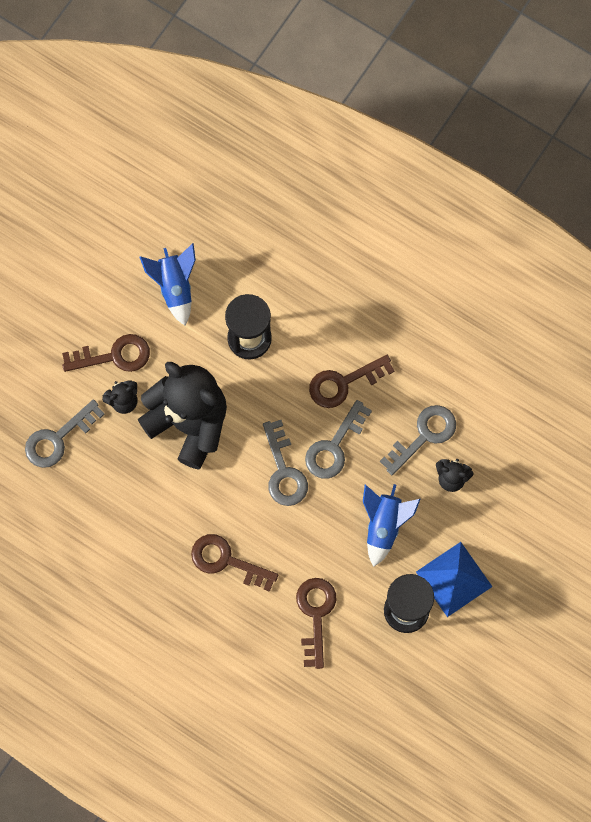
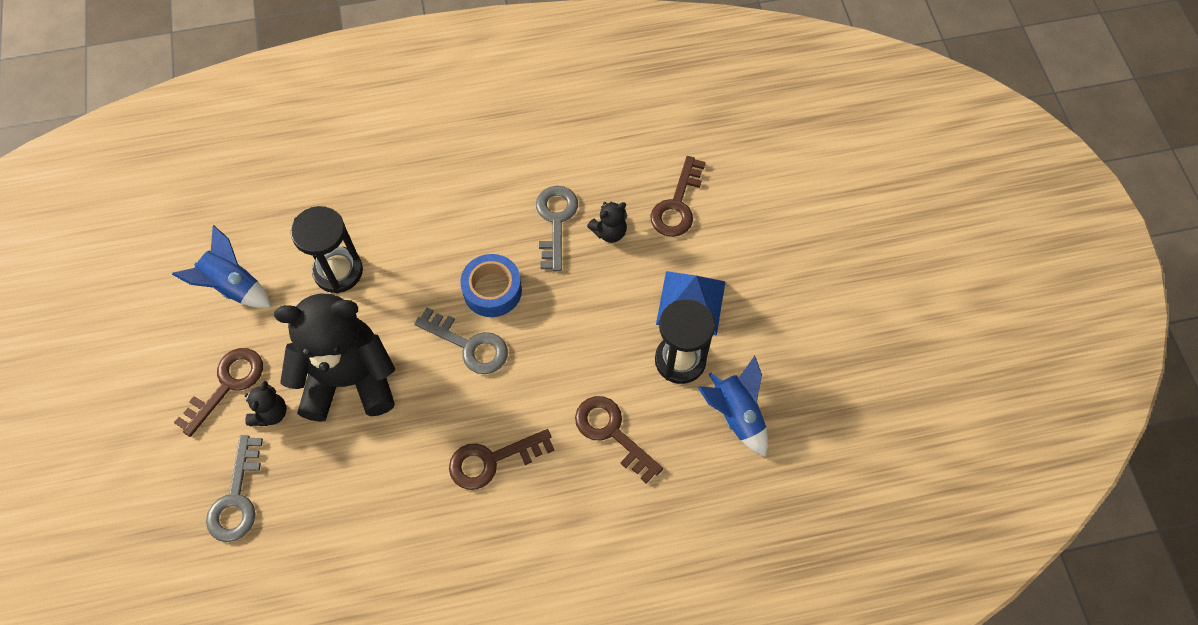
camera: 45 degrees left, 10 degrees down
grey key [305,400,372,479] -> blue tape [460,254,522,317]
brown key [309,355,394,408] -> brown key moved to [650,156,706,237]
blue rocket [363,484,421,567] -> blue rocket moved to [697,356,768,456]

